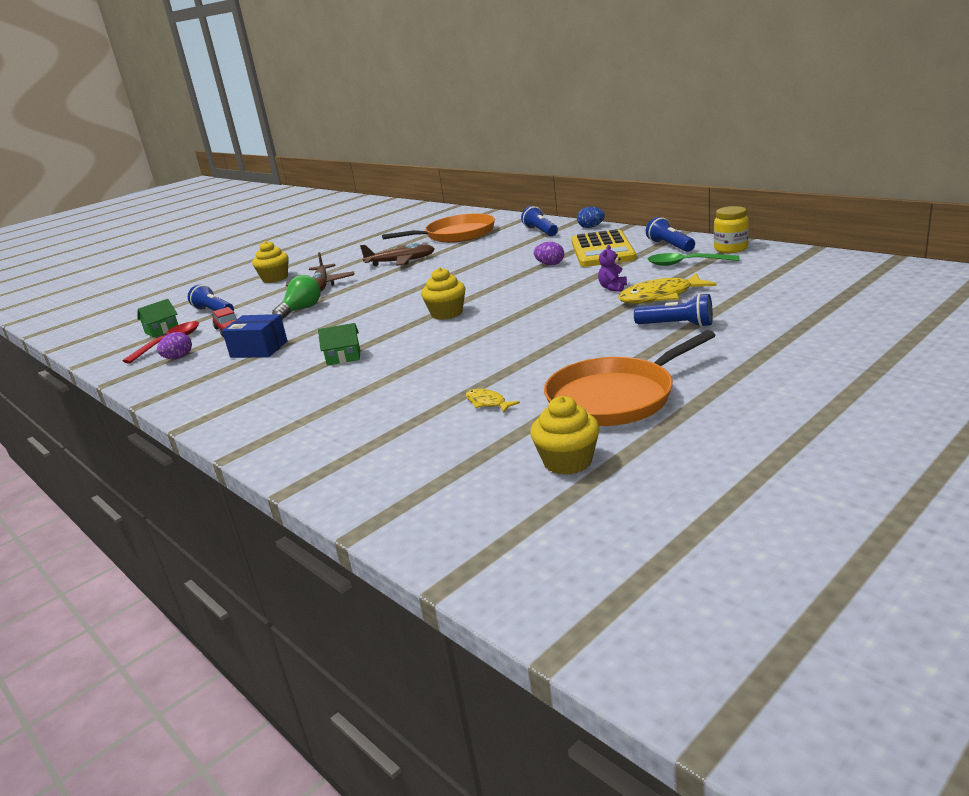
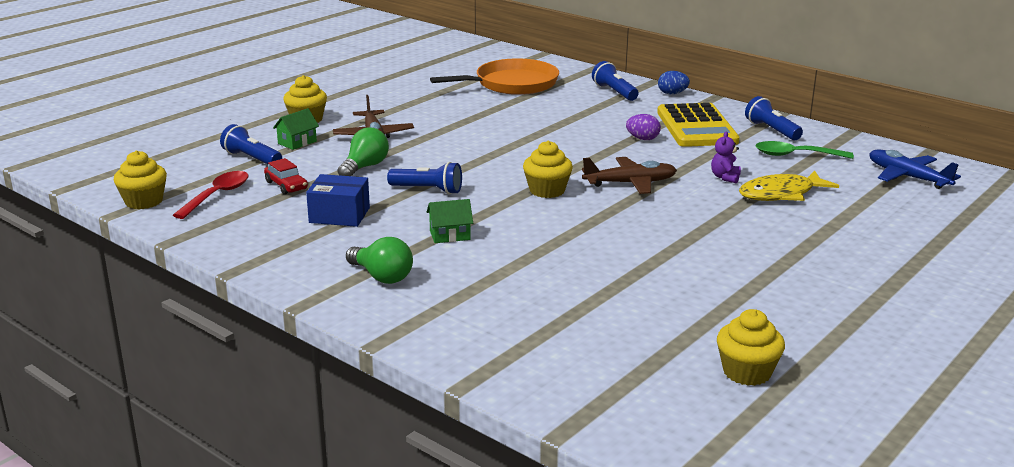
camera: 10 degrees left, 0 degrees up
green house [137,299,178,337] -> green house moved to [273,108,319,150]
purple egg [157,332,192,359] -> none
brown plane [360,243,434,266] -> brown plane moved to [582,157,677,194]
yellow fish [466,389,520,413] -> none
orange pan [544,330,716,426] -> none
blue flashlight [634,293,713,327] -> blue flashlight moved to [387,162,462,194]
yellow jar [714,206,749,253] -> none
none -> yellow cupcake [114,150,167,209]
none -> green light bulb [346,237,413,284]
none -> blue plane [869,149,961,189]

